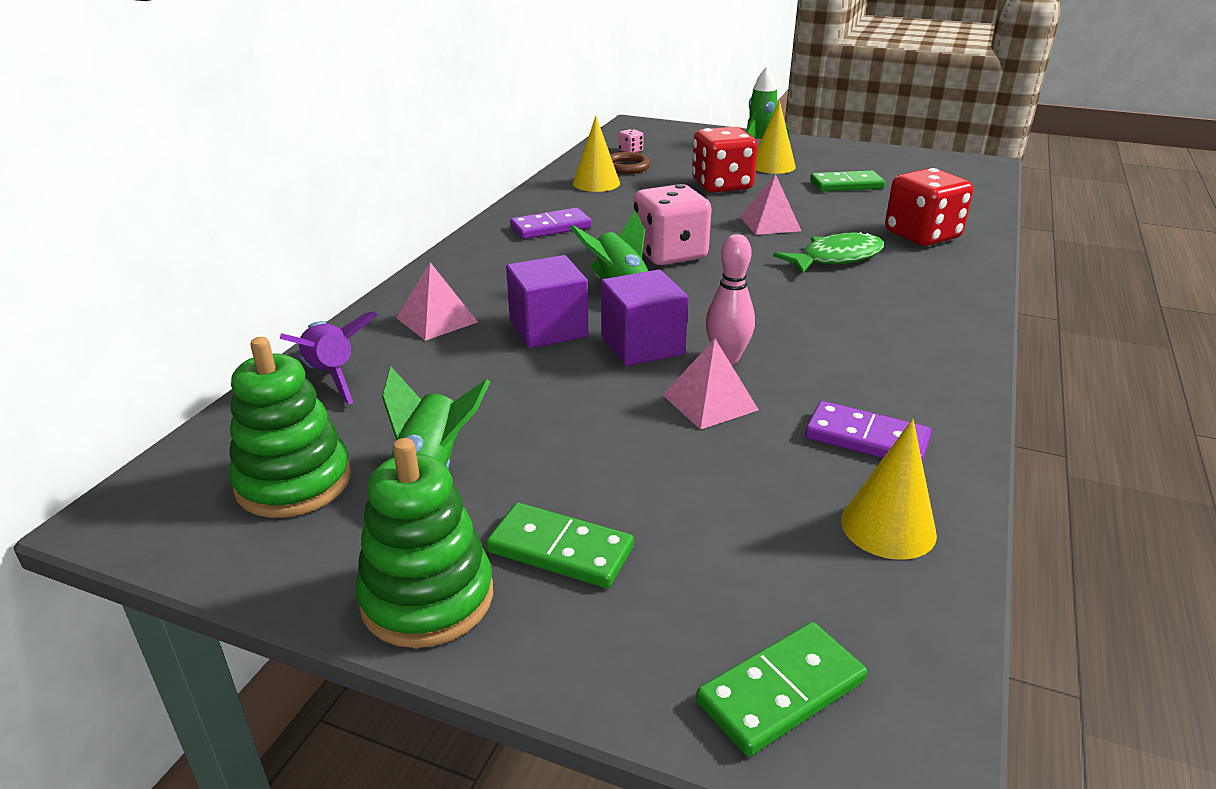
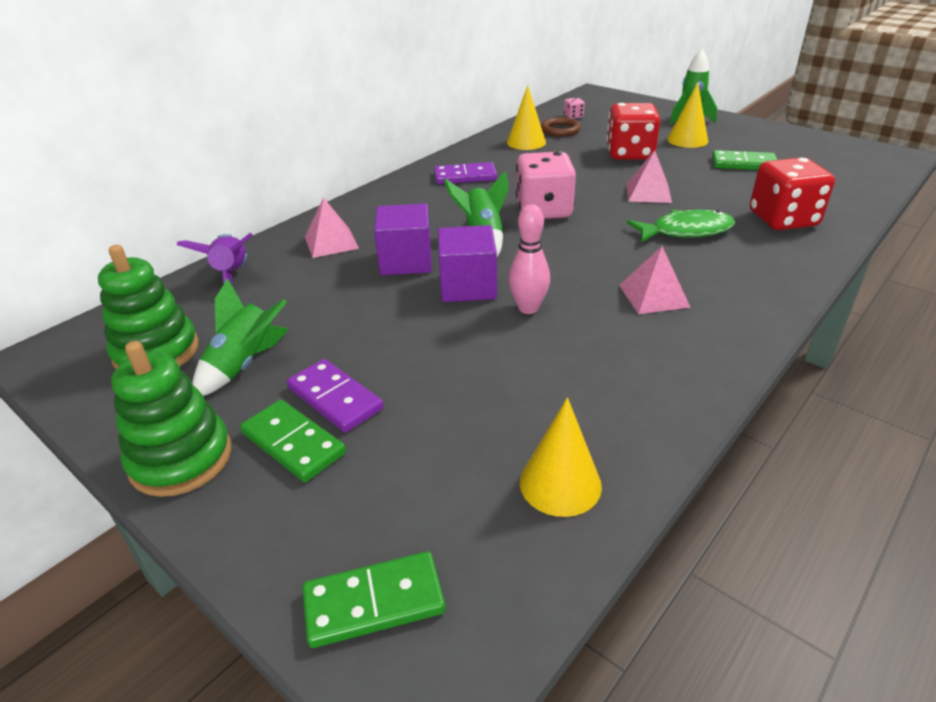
camera: 20 degrees right, 5 degrees up
pink pyramid [663,339,759,430] -> pink pyramid moved to [619,246,690,314]
purple domino [805,401,931,462] -> purple domino moved to [287,359,383,433]

